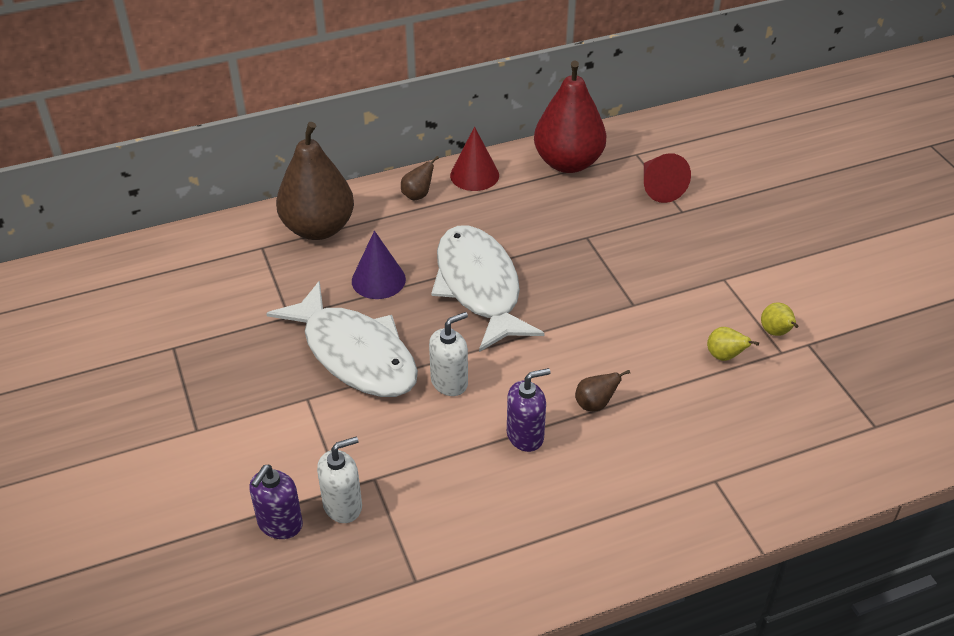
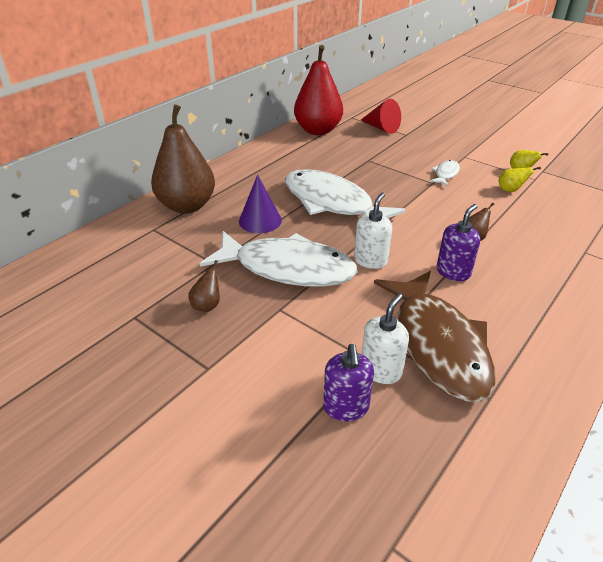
camera: 30 degrees left, 5 degrees down
brown pear [401,156,439,201] -> brown pear moved to [188,260,220,312]
red cone [450,127,499,191] -> none
none -> brown fish [374,271,496,402]
none -> white fish [429,160,460,186]

